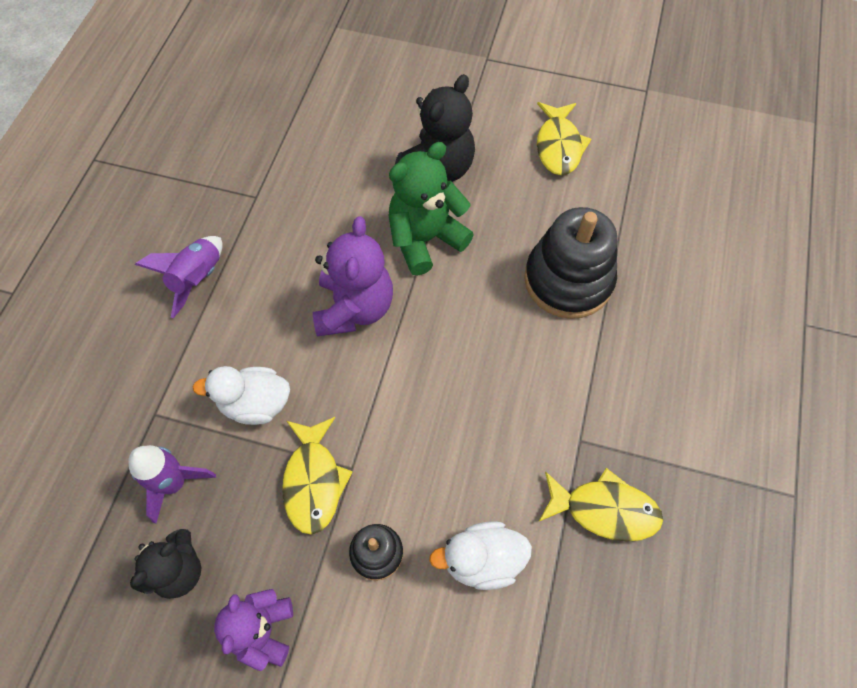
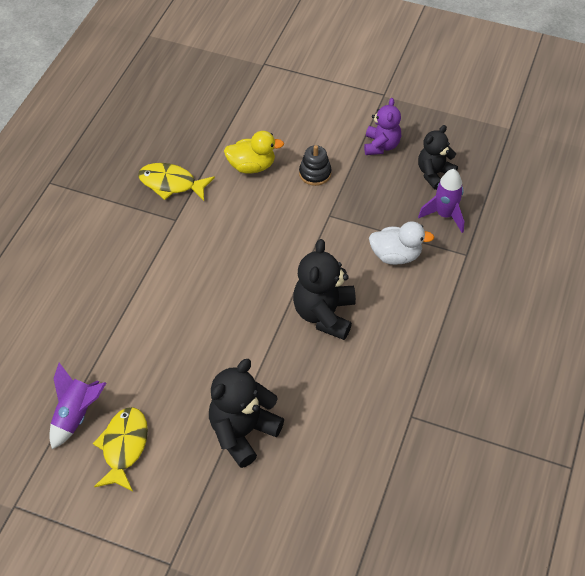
camera: 175 degrees left, 10 degrees down
purple rocket [135,236,223,318] -> purple rocket moved to [49,363,106,449]
yellow fish [282,417,352,535] -> none
purple teddy bear [313,216,393,336] -> black teddy bear [293,239,356,340]
green teddy bear [388,142,474,275] -> none
white duck [429,521,532,590] -> yellow duck [224,131,284,173]
black stacking toy [524,207,617,319] -> none

